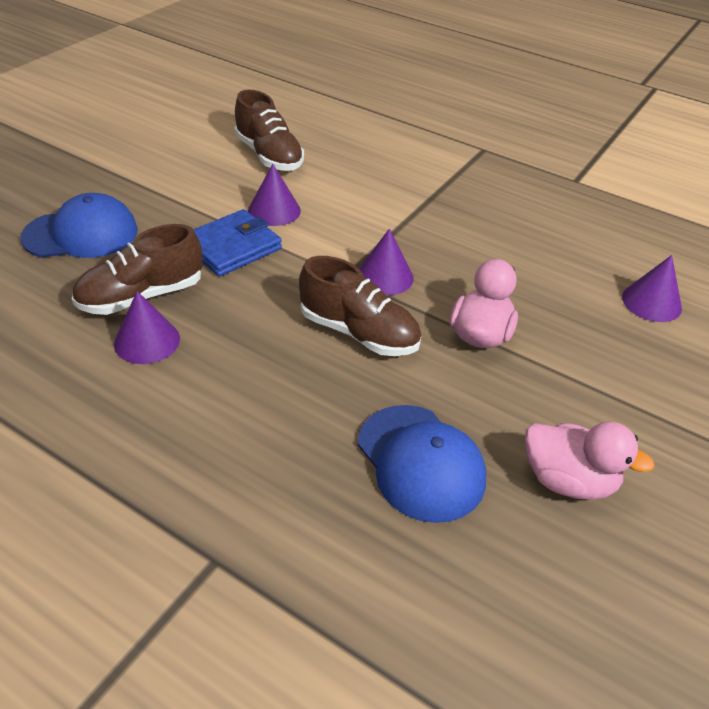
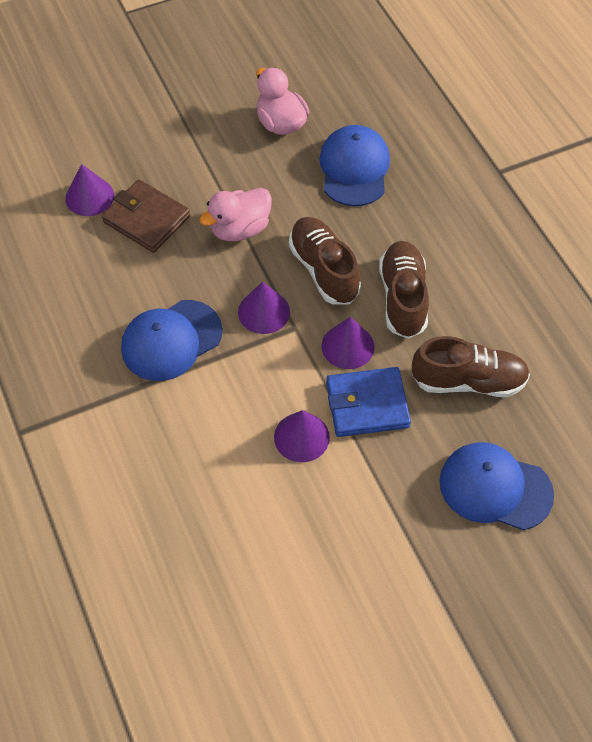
camera: 145 degrees left, 15 degrees up
purple cone [114,291,180,364] -> purple cone moved to [321,317,375,369]
brown shoe [234,89,304,171] -> brown shoe moved to [379,241,429,339]
none -> brown wallet [102,180,190,253]
none -> blue cap [121,300,222,381]

